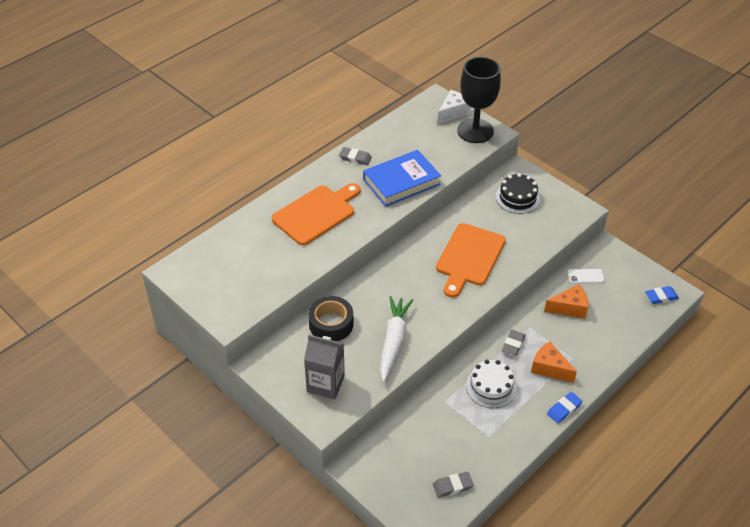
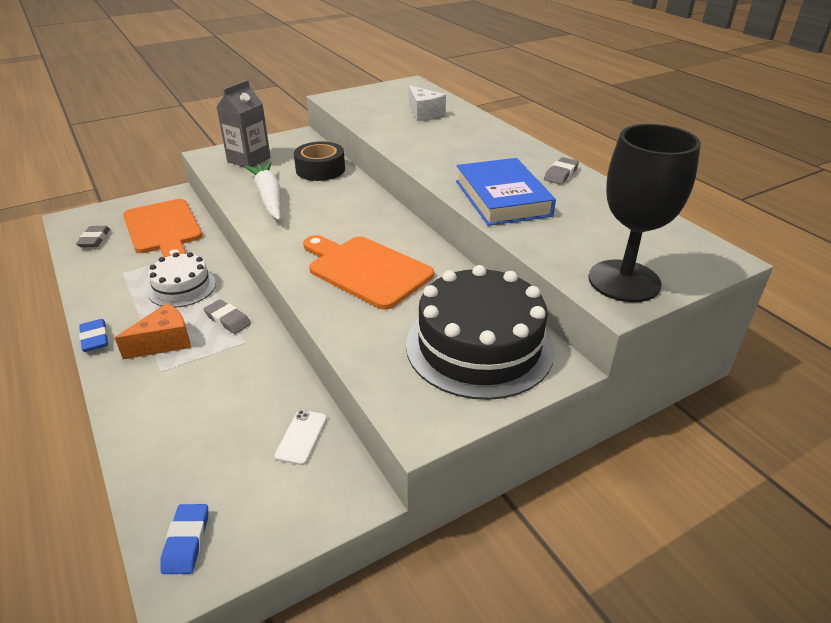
camera: 105 degrees right, 10 degrees down
orange cutting board [271,183,361,245] -> orange cutting board moved to [123,199,202,258]
white carrot [380,296,413,382] -> white carrot turned 135 degrees counterclockwise [244,162,281,220]
white cheese [438,90,471,124] -> white cheese moved to [409,85,446,121]
black cake [496,173,540,214] -> black cake [406,265,555,400], size x1.78
orange cheese [544,284,588,319] -> none

